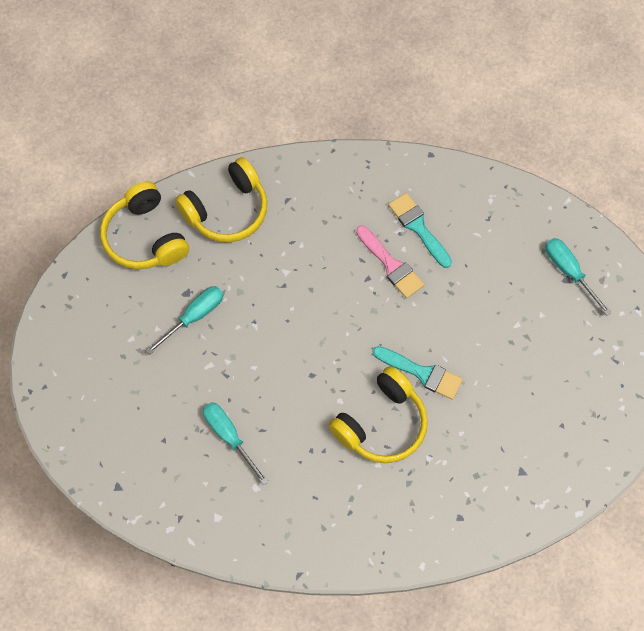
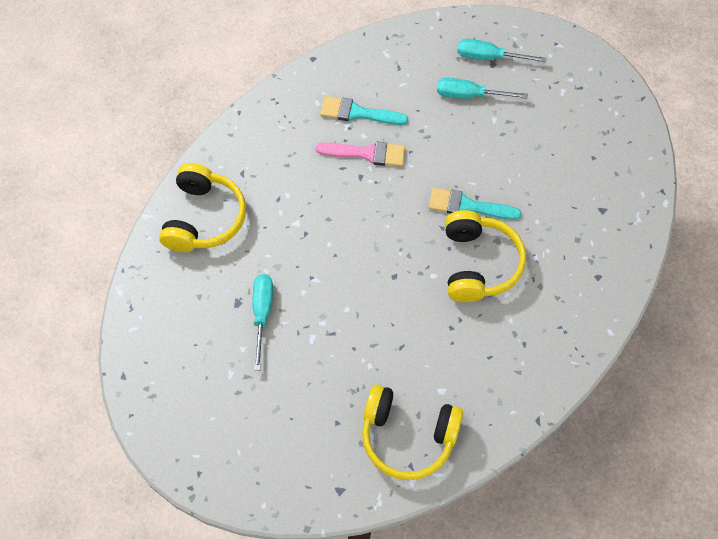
camera: 45 degrees left, 5 degrees down
yellow headphones [100,181,189,269] -> yellow headphones moved to [362,384,463,480]
turquoise screwdriver [203,402,269,485] -> turquoise screwdriver moved to [437,78,528,99]
turquoise brush [373,346,463,400] -> turquoise brush turned 150 degrees counterclockwise [429,188,521,220]

